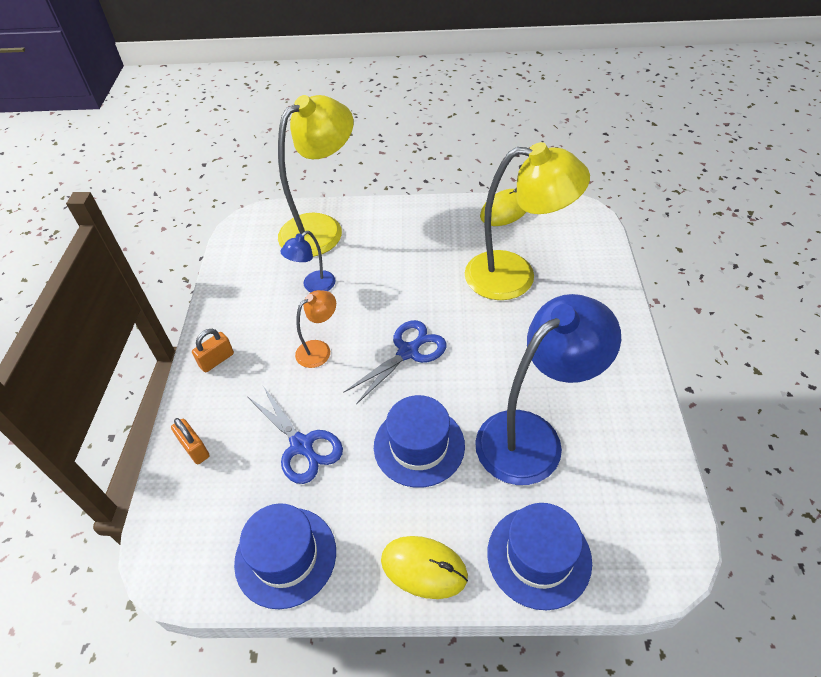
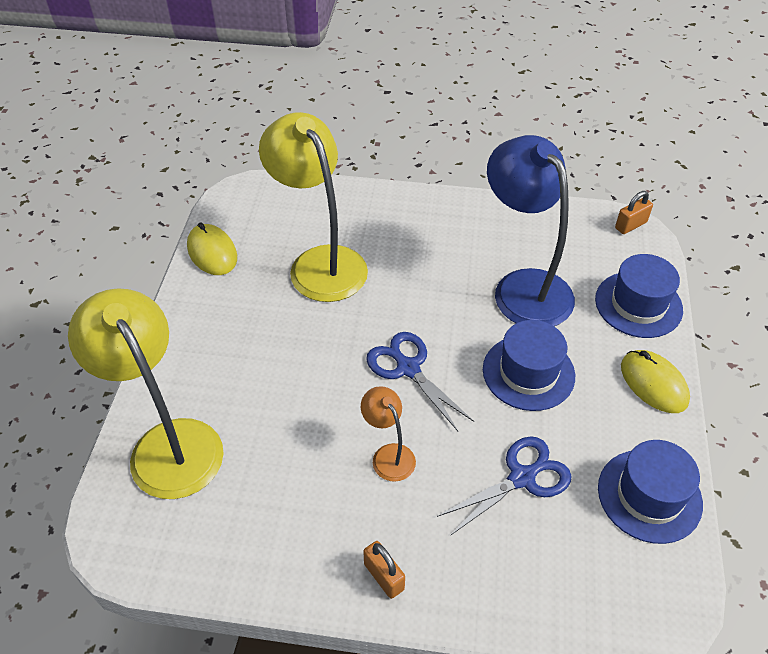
camera: 85 degrees left, 0 degrees up
orange padlock [171,418,210,464] -> orange padlock moved to [615,191,653,234]
blue lamp [280,231,335,292] -> none
yellow mouse [381,536,468,599] -> yellow mouse turned 60 degrees counterclockwise [621,350,690,413]
yellow lamp [465,142,590,300] -> yellow lamp turned 45 degrees counterclockwise [259,112,368,302]

